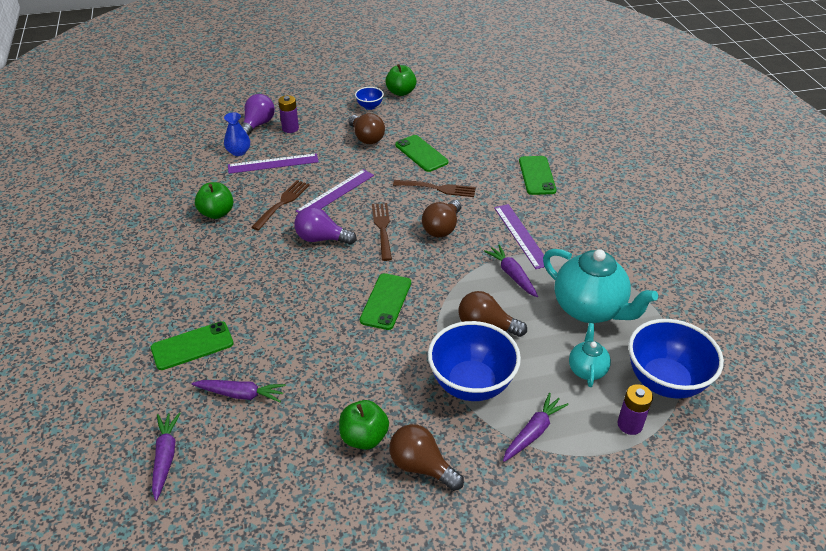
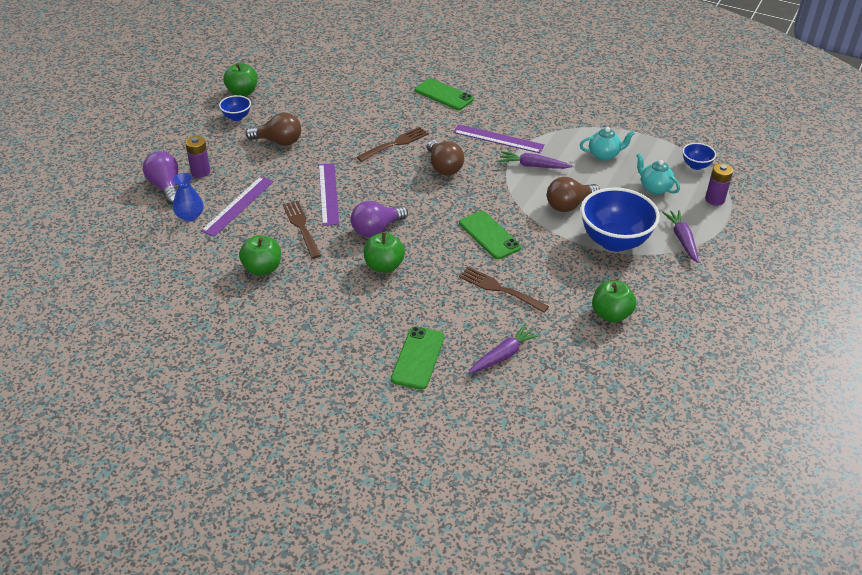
camera: 50 degrees left, 0 degrees up
purple carrot [152,412,181,501] -> none
brown fork [372,203,392,261] -> brown fork moved to [459,267,549,313]
brown light bulb [389,424,464,491] -> none
green phone [395,135,448,172] -> none
turquoise teapot [543,249,658,323] -> turquoise teapot [580,127,635,161], size x0.51
blue bowl [628,319,724,399] -> blue bowl [683,143,716,170], size x0.47
none -> green apple [364,232,405,273]

